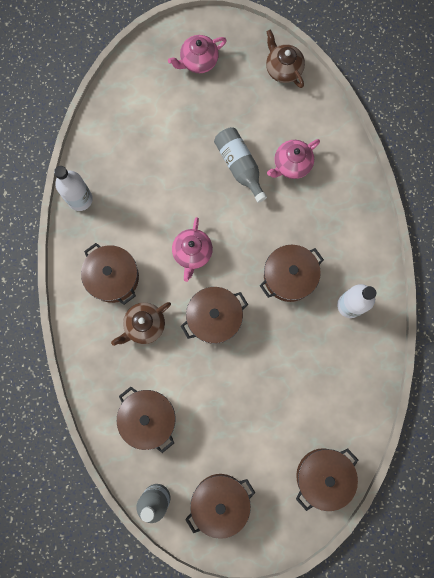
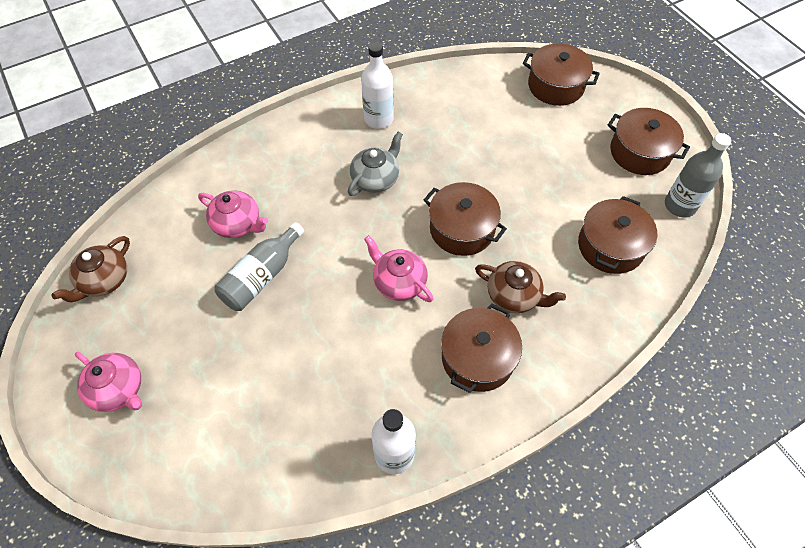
camera: 115 degrees left, 20 degrees down
pink teapot [172,217,213,282] -> pink teapot turned 120 degrees counterclockwise [364,235,434,302]
brown pot [260,245,324,302] -> grey teapot [348,131,403,196]

